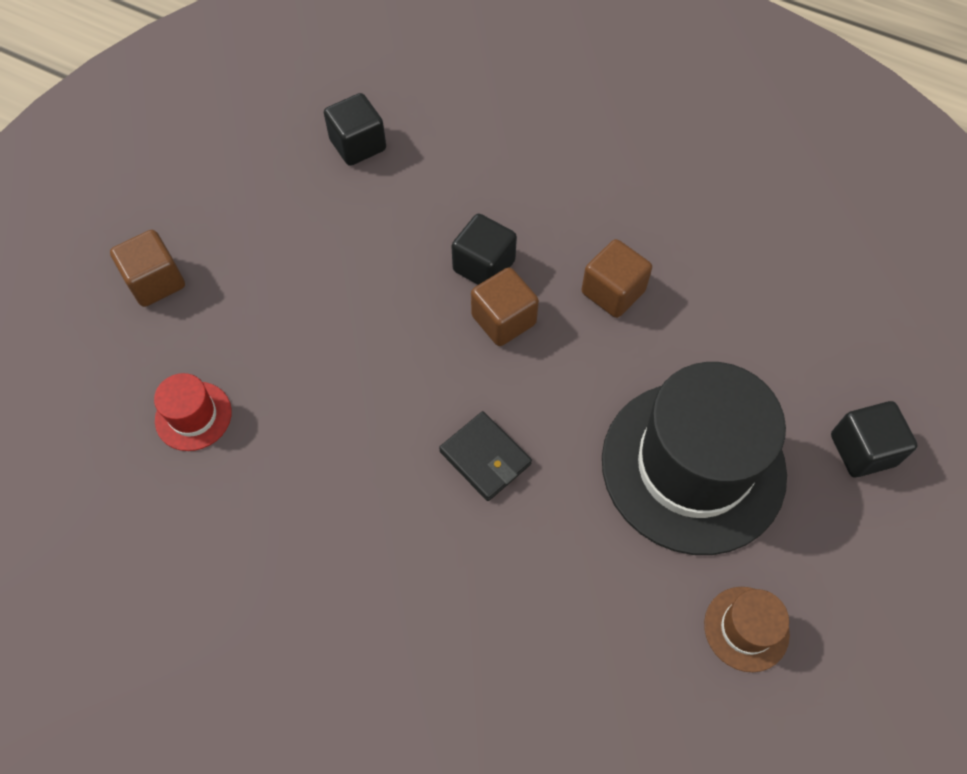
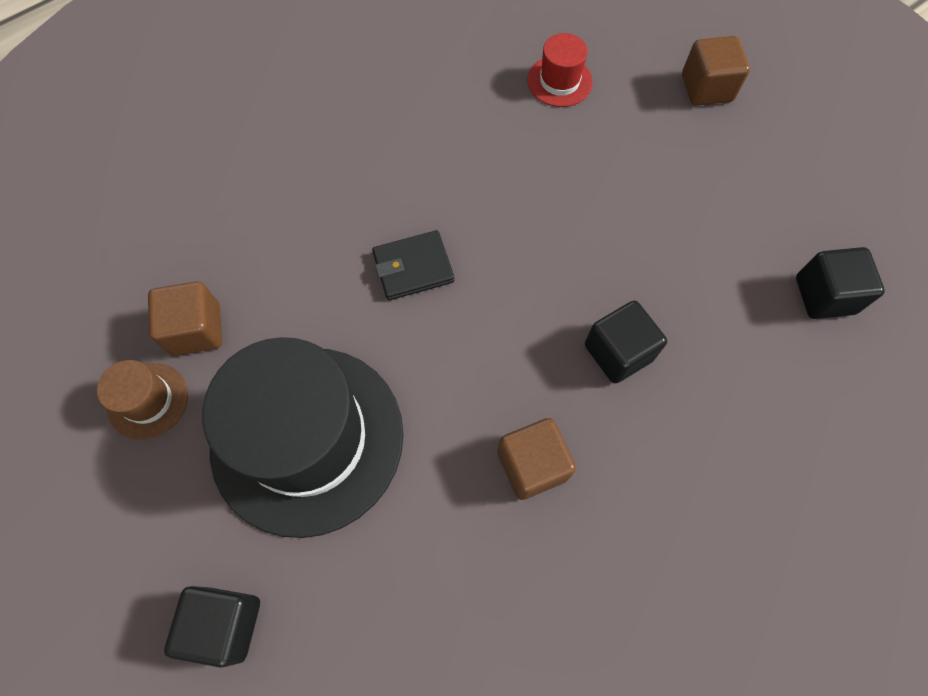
camera: 115 degrees right, 5 degrees up
brown cube [471,267,539,346] -> brown cube moved to [148,281,222,356]

